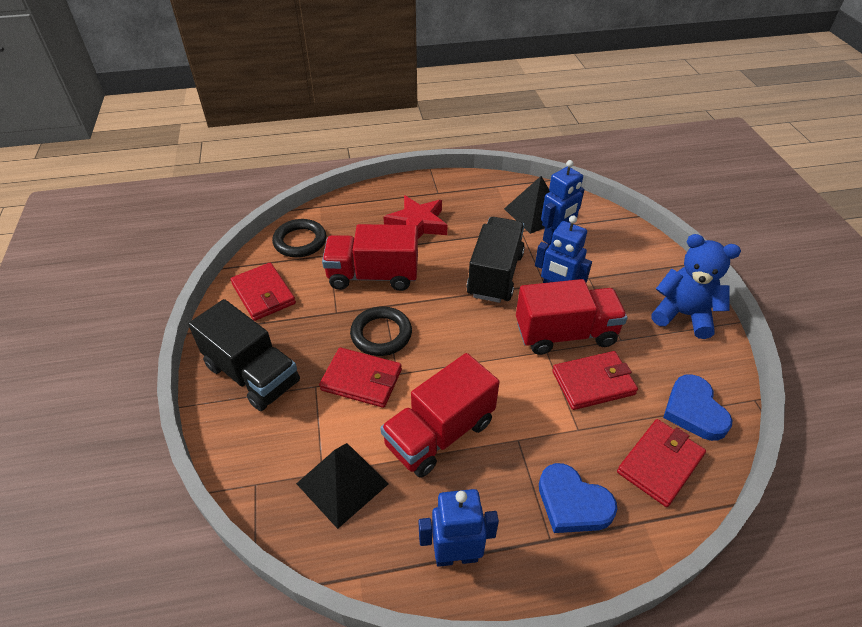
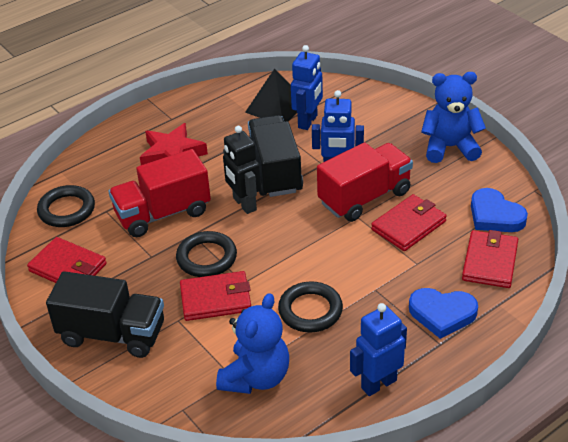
camera: 25 degrees left, 5 degrees down
black pyramid [296,443,389,529] -> blue teddy bear [216,293,289,394]
red truck [380,353,500,478] -> black ring [278,282,343,332]
none -> black robot [223,126,261,214]

